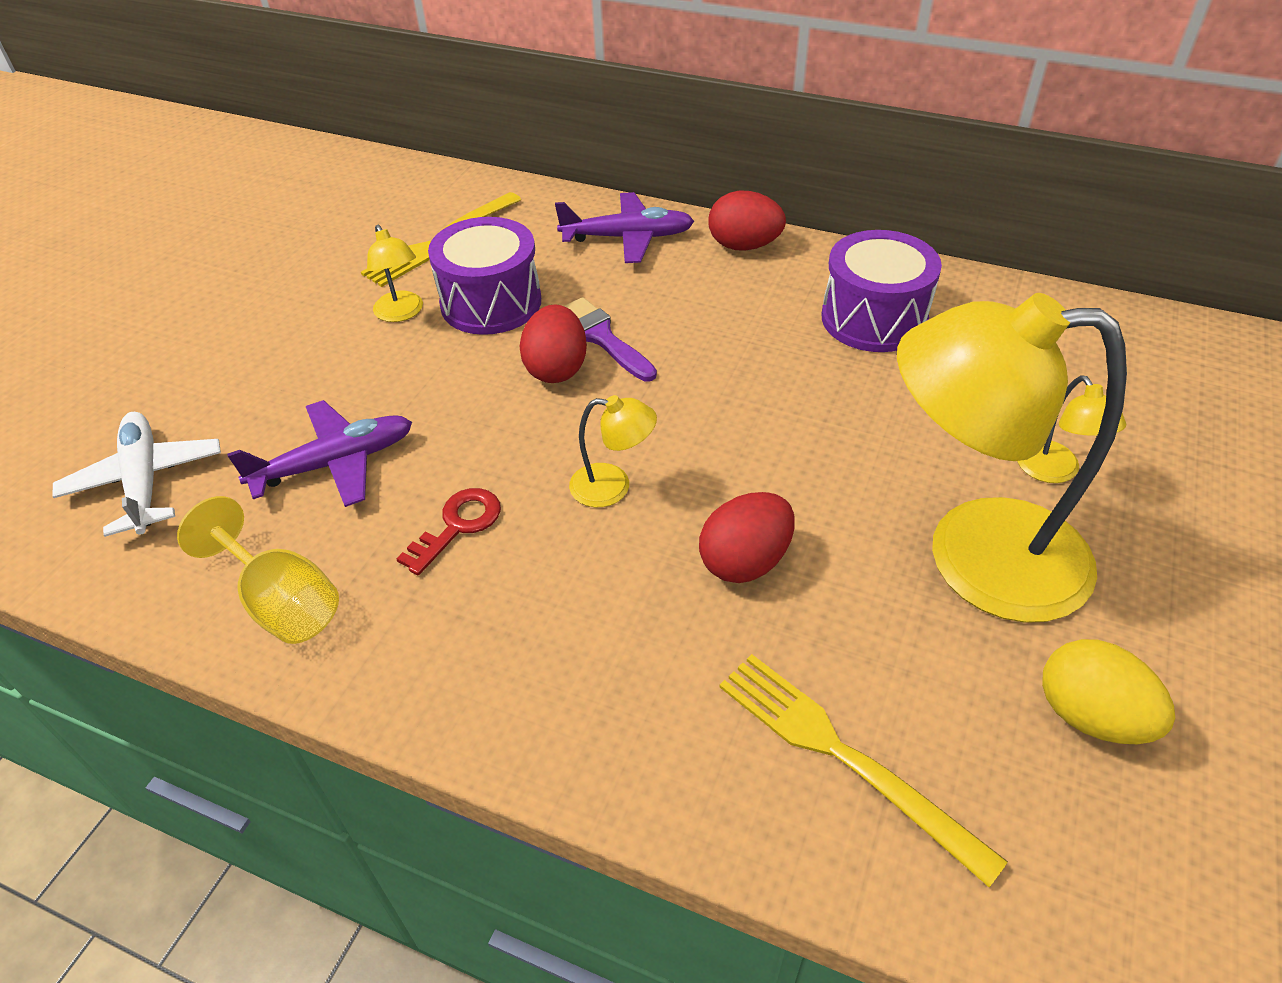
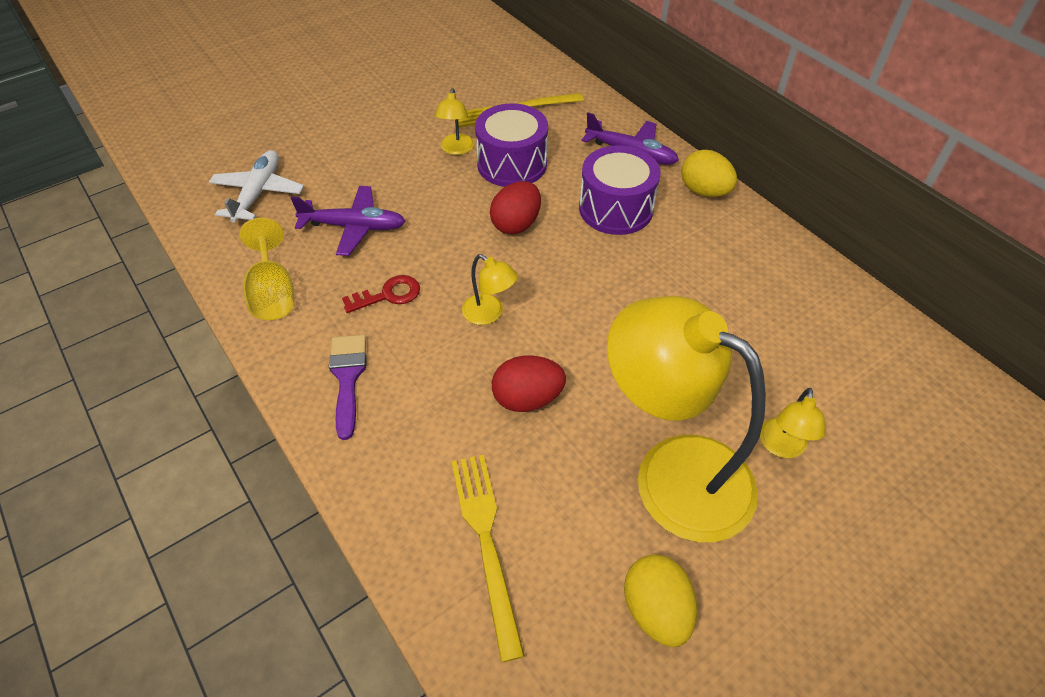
camera: 30 degrees right, 5 degrees up
purple brush [564,297,657,382] -> purple brush moved to [329,335,367,440]
red egg [708,191,786,251] -> yellow egg [681,150,737,197]
purple drum [822,230,942,352] -> purple drum moved to [579,145,661,235]

